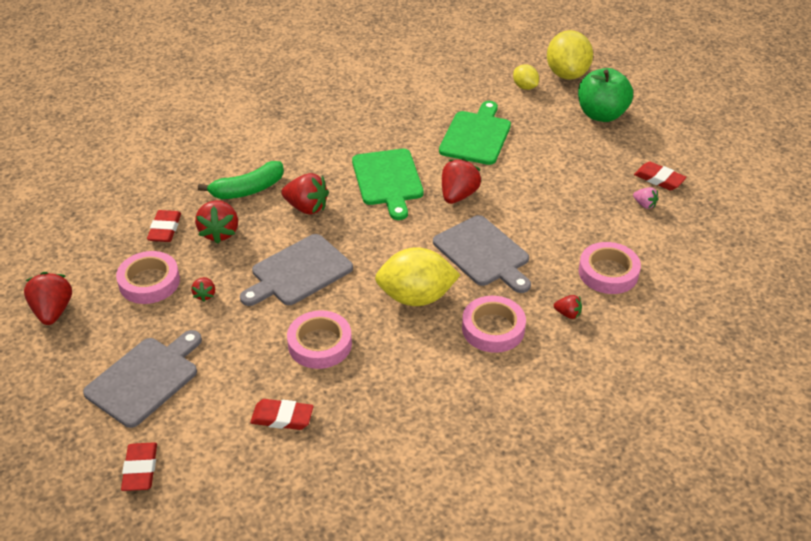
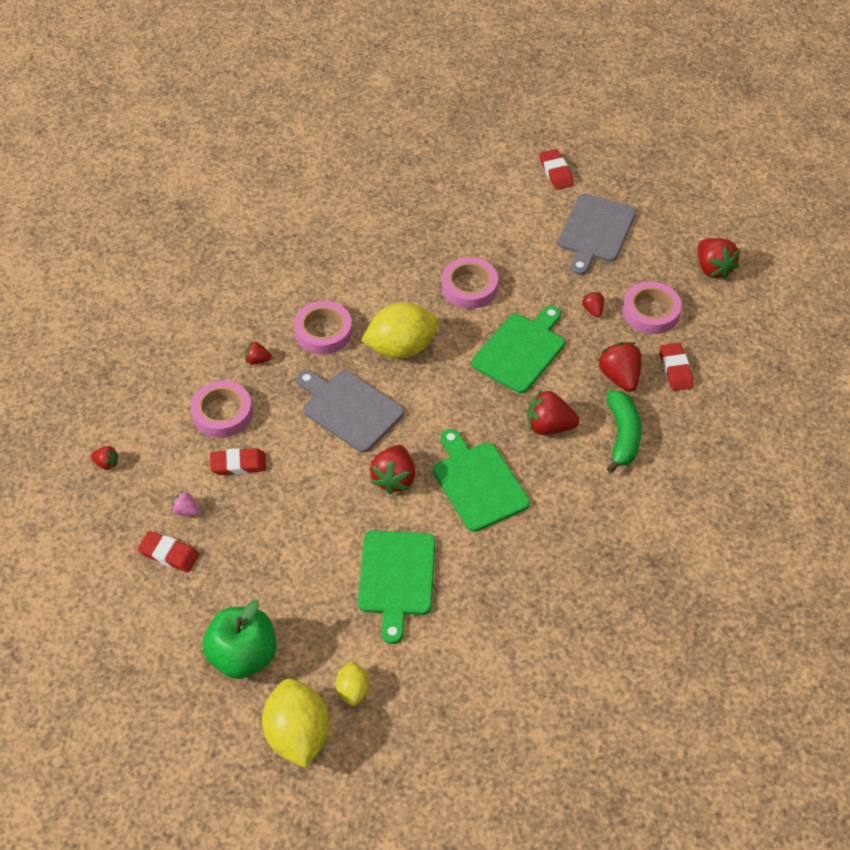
camera: 165 degrees right, 10 degrees up
green banana [198,161,284,199] -> green banana turned 135 degrees clockwise [607,390,642,473]
grey cutting board [240,234,353,306] -> green cutting board [471,306,565,393]
red eraser [250,399,314,430] -> red eraser moved to [210,448,266,475]
yellow lemon [513,64,539,90] -> yellow lemon turned 45 degrees clockwise [336,661,369,706]
none -> red strawberry [91,446,119,470]

